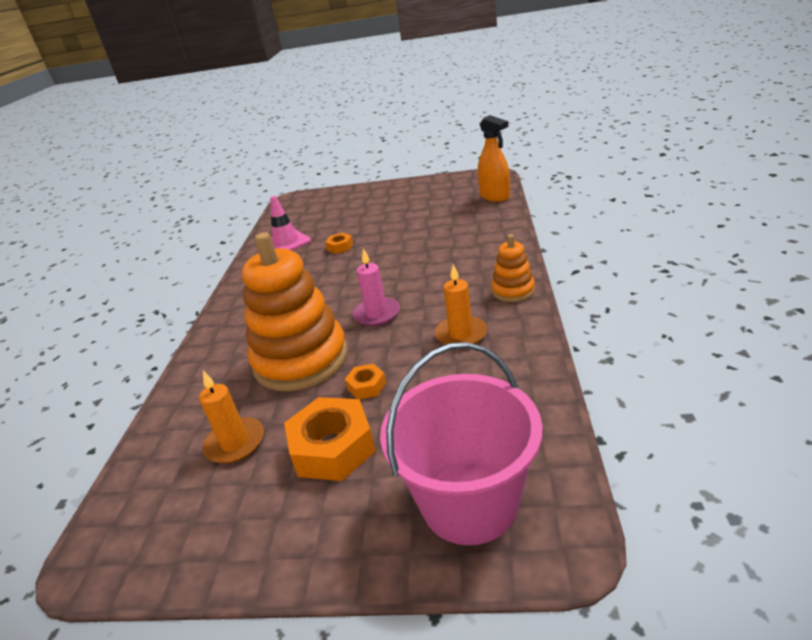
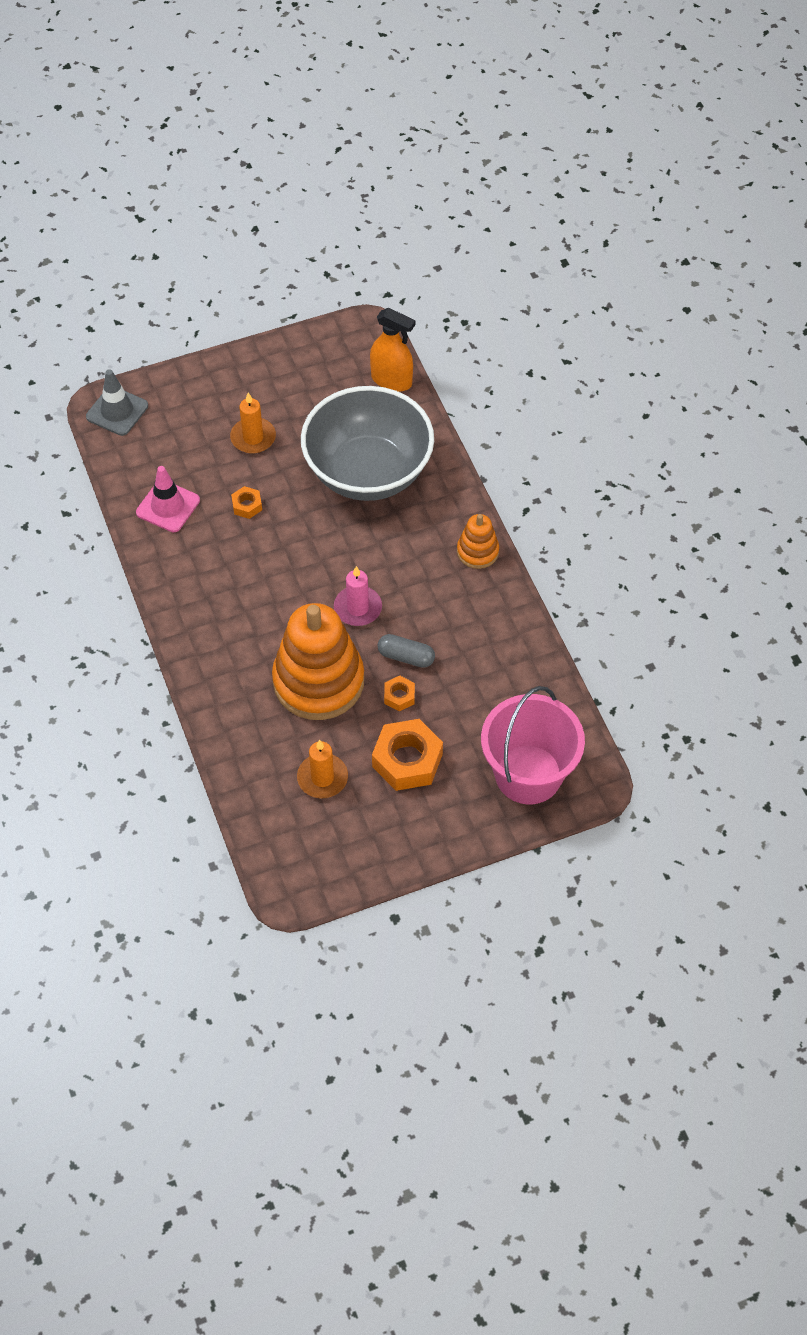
camera: 30 degrees left, 25 degrees up
orange candle [435,264,487,345] -> orange candle moved to [230,393,276,454]
none -> grey traffic cone [86,369,148,436]
none -> grey bowl [301,386,434,501]
none -> grey capsule [378,634,435,668]

